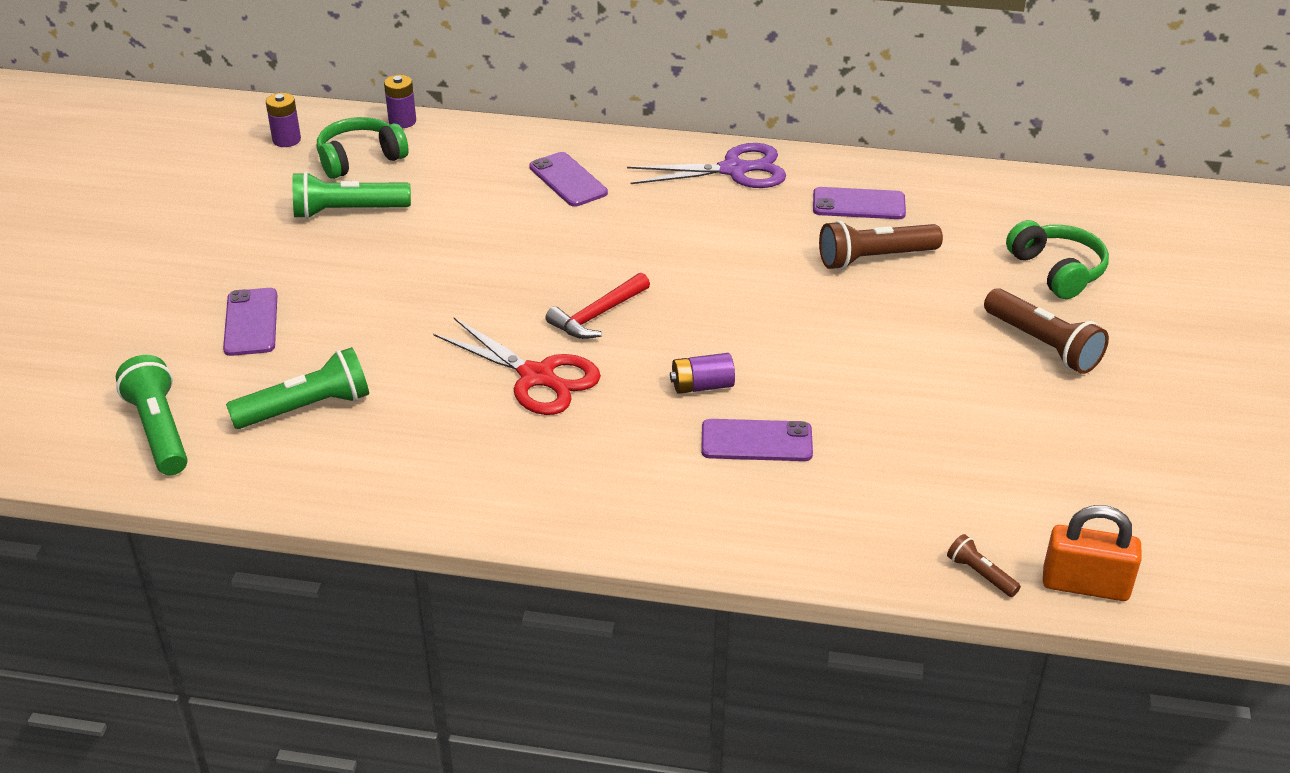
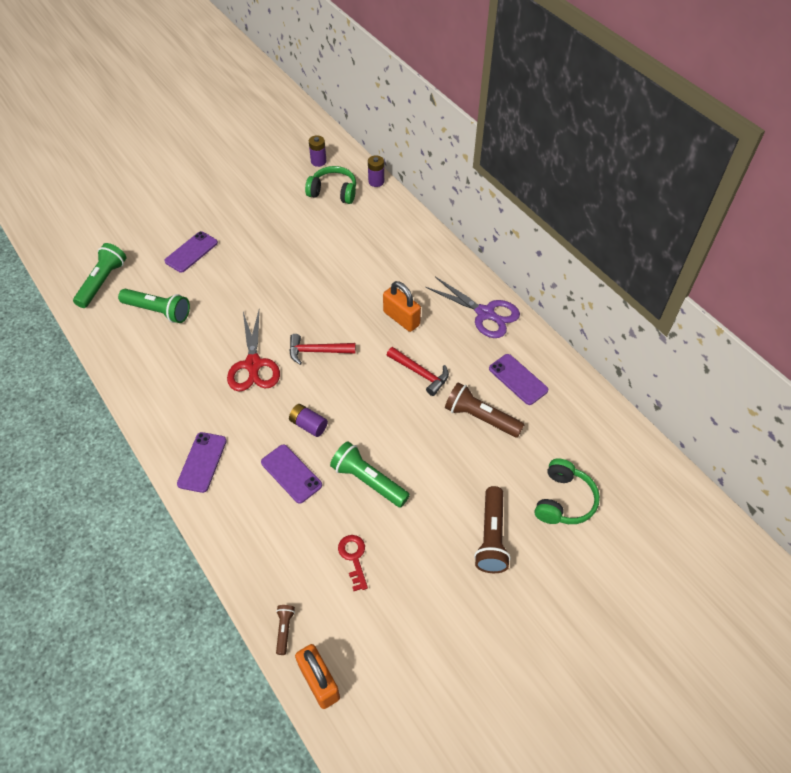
camera: 45 degrees right, 15 degrees up
green flashlight [292,172,411,219] -> green flashlight moved to [330,441,410,507]
purple phone [529,152,608,207] -> purple phone moved to [177,432,227,493]
none -> red key [338,535,368,591]
none -> orange padlock [383,281,421,332]
none -> red hammer [387,347,449,396]

